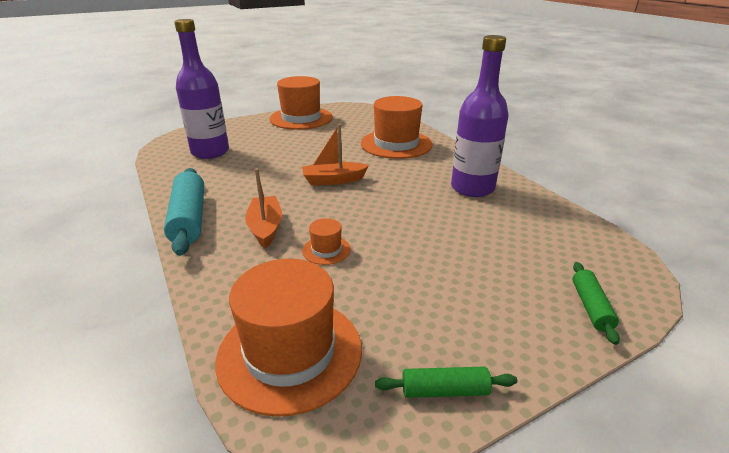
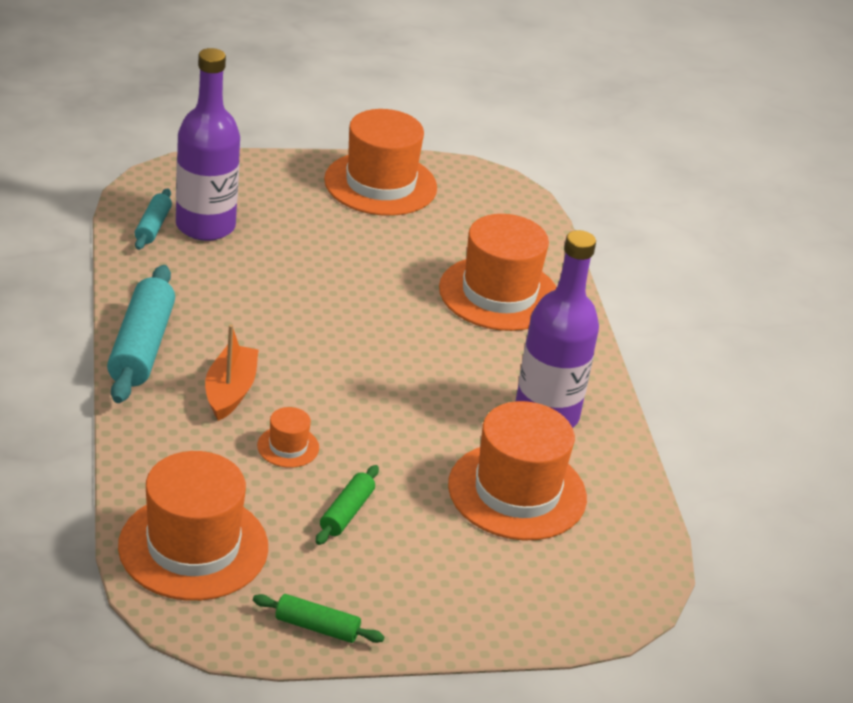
camera: 15 degrees right, 5 degrees up
orange boat [302,124,369,185] -> none
green rolling pin [572,262,620,345] -> green rolling pin moved to [316,465,379,545]
none -> turquoise rolling pin [135,188,172,250]
none -> orange hat [448,401,587,540]

